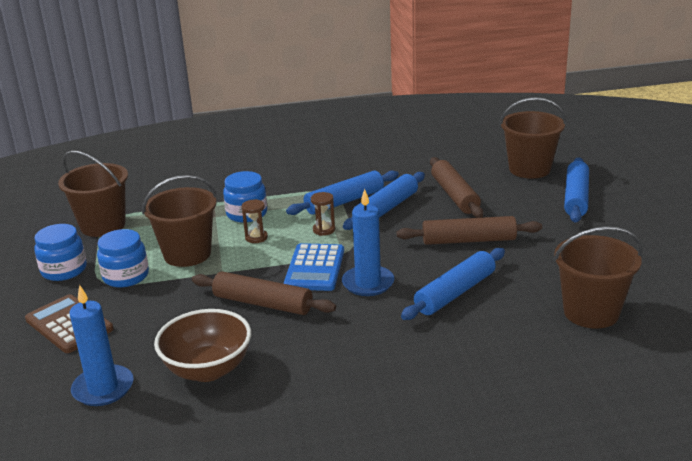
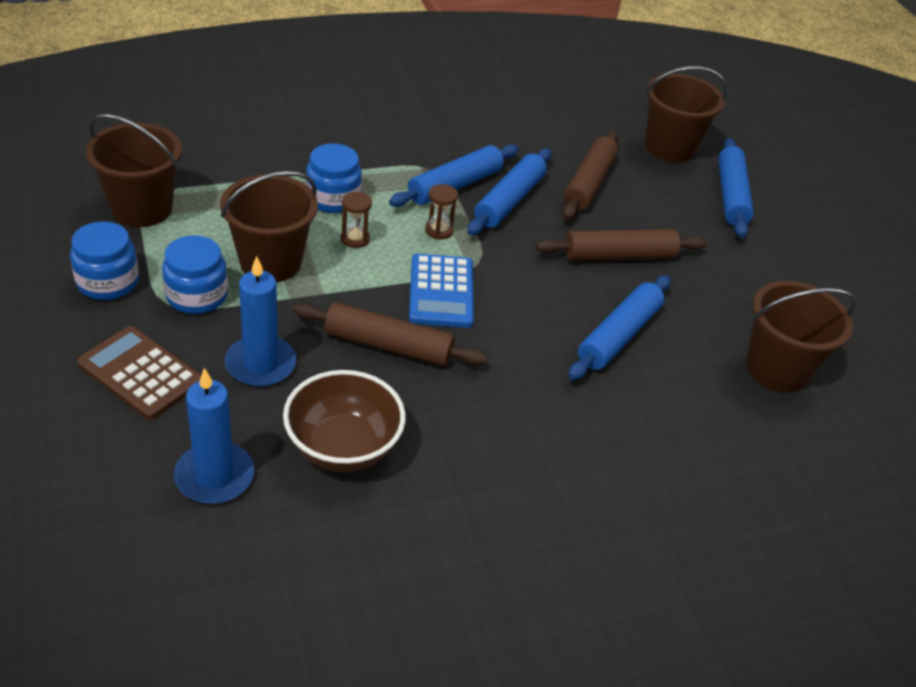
camera: 15 degrees left, 15 degrees up
blue candle [342,189,394,296] -> blue candle moved to [225,256,297,387]
brown rolling pin [430,157,483,218] -> brown rolling pin turned 45 degrees clockwise [562,131,618,220]

